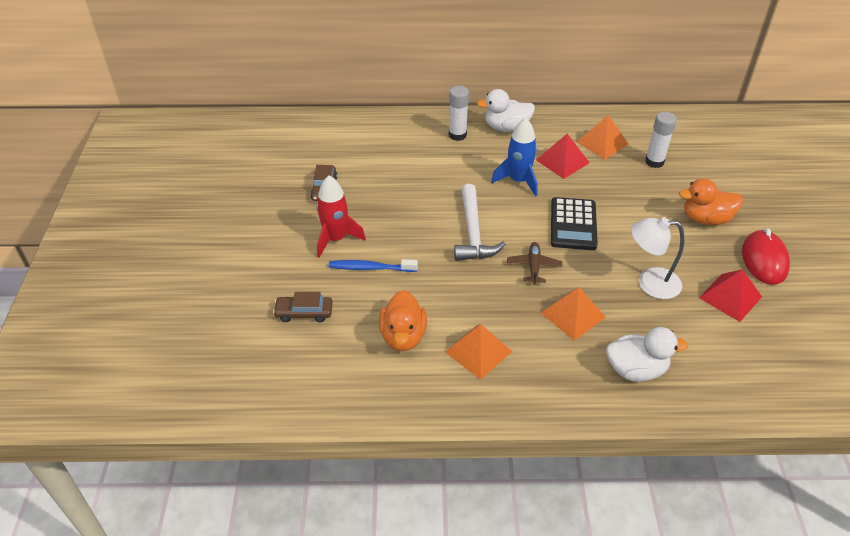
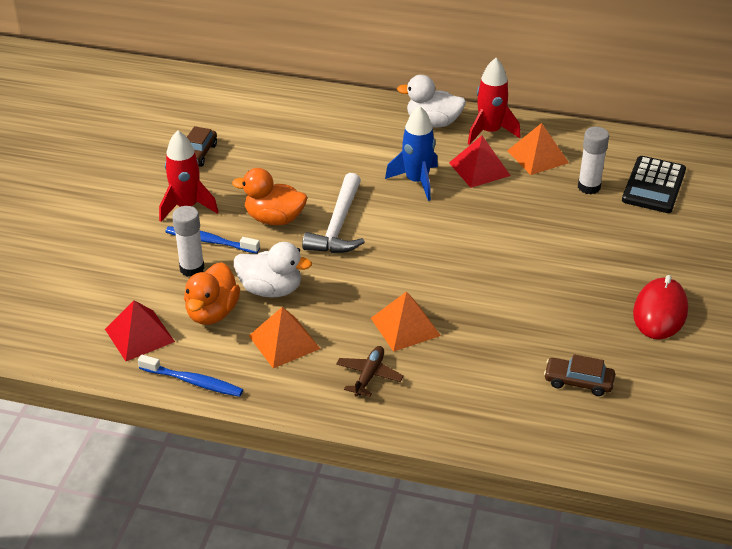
camera: 15 degrees right, 5 degrees down
brown car [273,292,333,322] -> brown car moved to [544,354,615,396]
white glue stick [449,86,469,141] -> white glue stick moved to [172,206,205,277]
brown plane [507,242,562,285] -> brown plane moved to [336,346,404,397]
black calculator [551,197,598,250] -> black calculator moved to [622,156,686,213]
white duck [606,327,688,382] -> white duck moved to [234,242,312,298]
white lamp [631,217,684,299] -> none
orange duck [679,178,743,225] -> orange duck moved to [232,168,307,225]
red pyramid [699,269,762,322] -> red pyramid moved to [105,300,175,361]
none -> blue toothbrush [138,355,243,397]
none -> red rocket [468,58,521,145]

